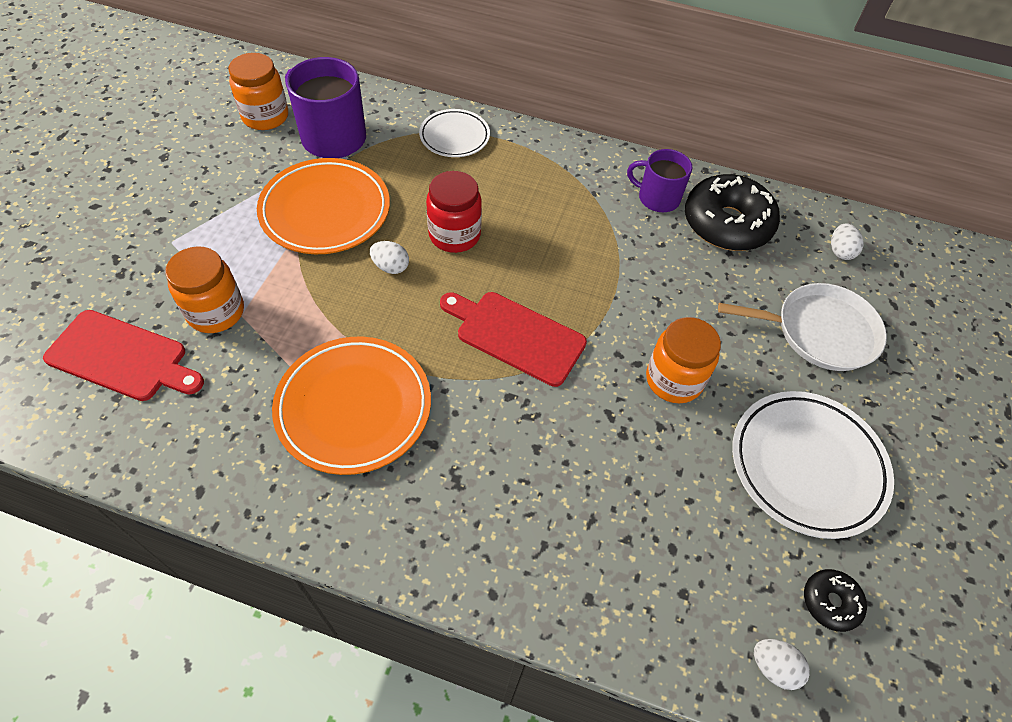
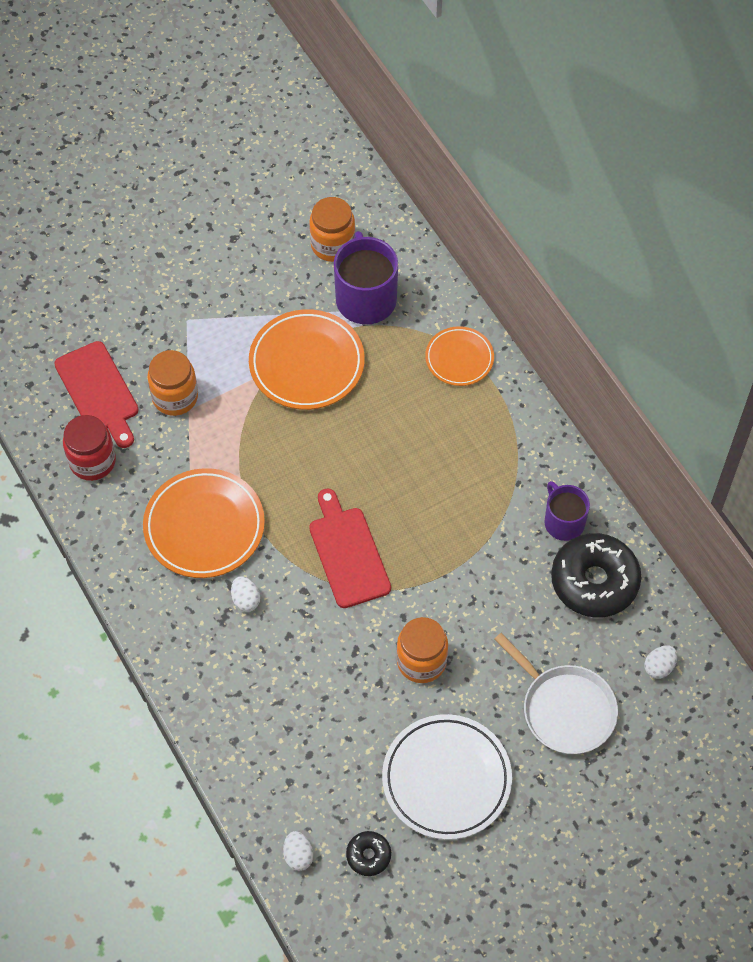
camera: 45 degrees right, 5 degrees up
white egg [370,241,409,274] -> white egg moved to [231,576,260,612]
white plate [419,109,490,157] -> orange plate [425,326,494,386]
red jar [426,171,482,253] -> red jar moved to [63,415,116,481]

